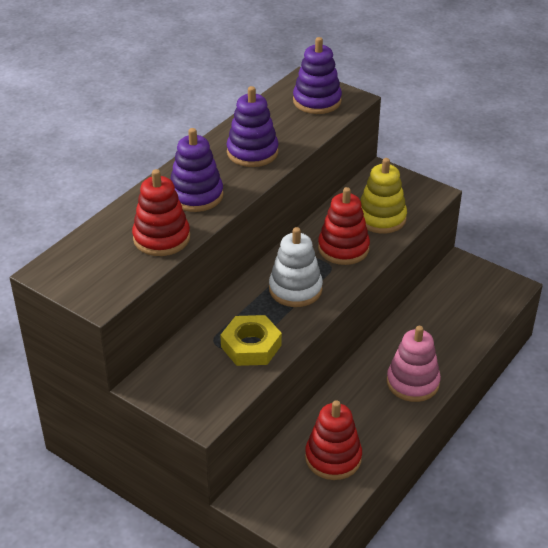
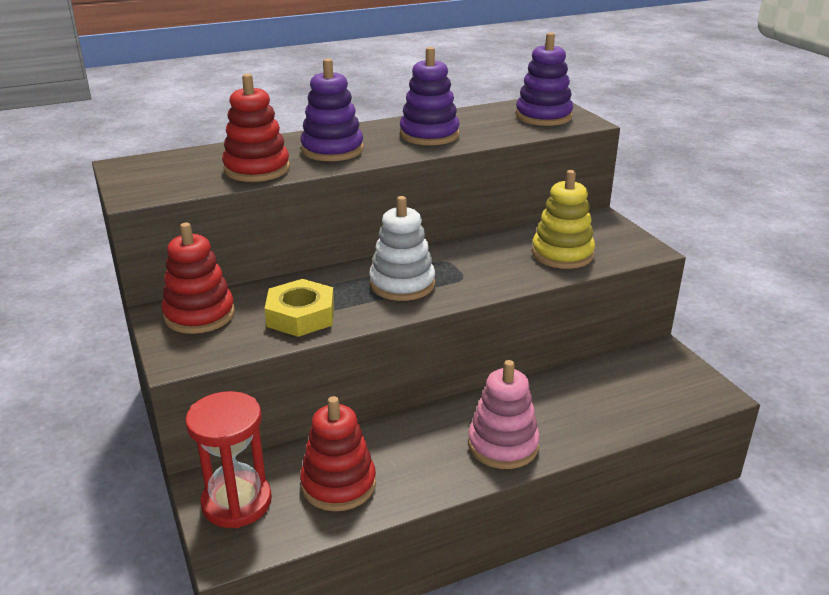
camera: 30 degrees right, 10 degrees down
red stacking toy [318,187,370,265] -> red stacking toy moved to [162,223,235,334]
none -> red hourglass [185,391,272,528]

